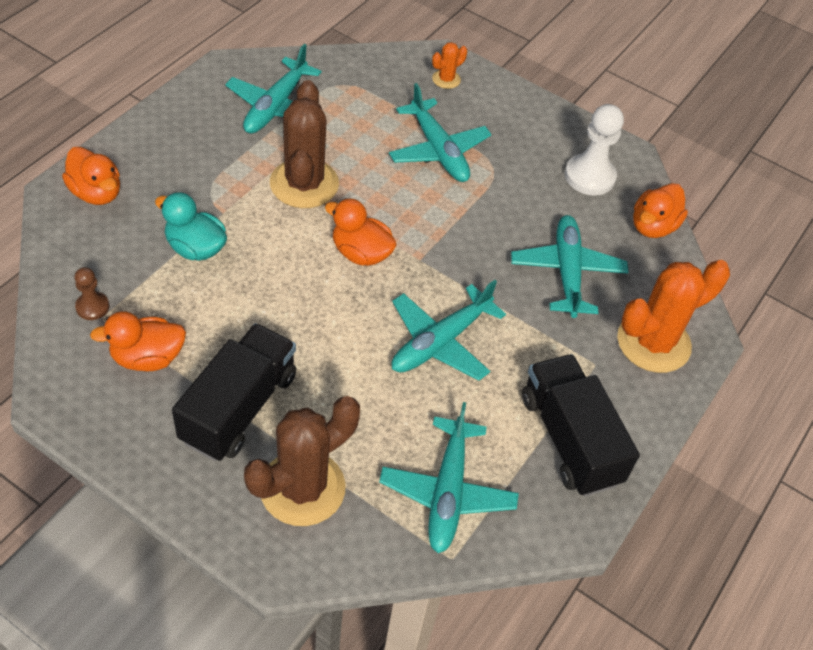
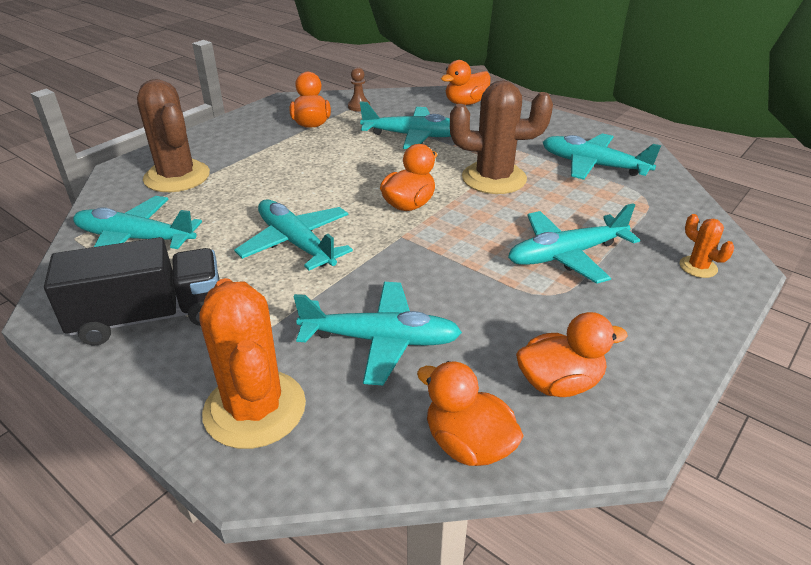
camera: 100 degrees right, 15 degrees down
turquoise duck [155,192,227,261] -> turquoise plane [360,101,451,149]
black truck [172,323,296,461] -> none
white pawn [565,104,624,195] -> orange duck [516,312,628,397]

